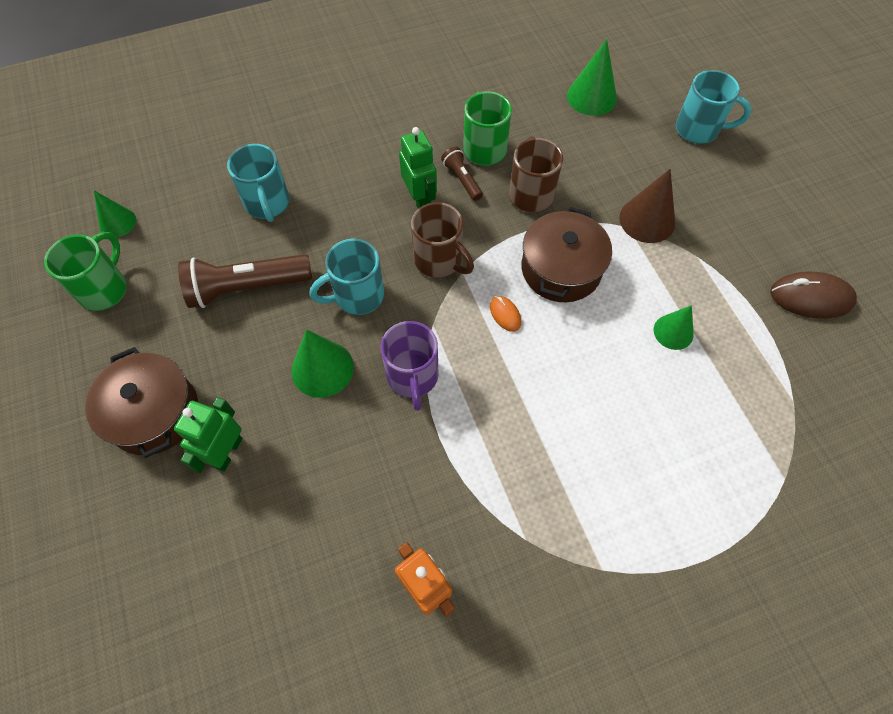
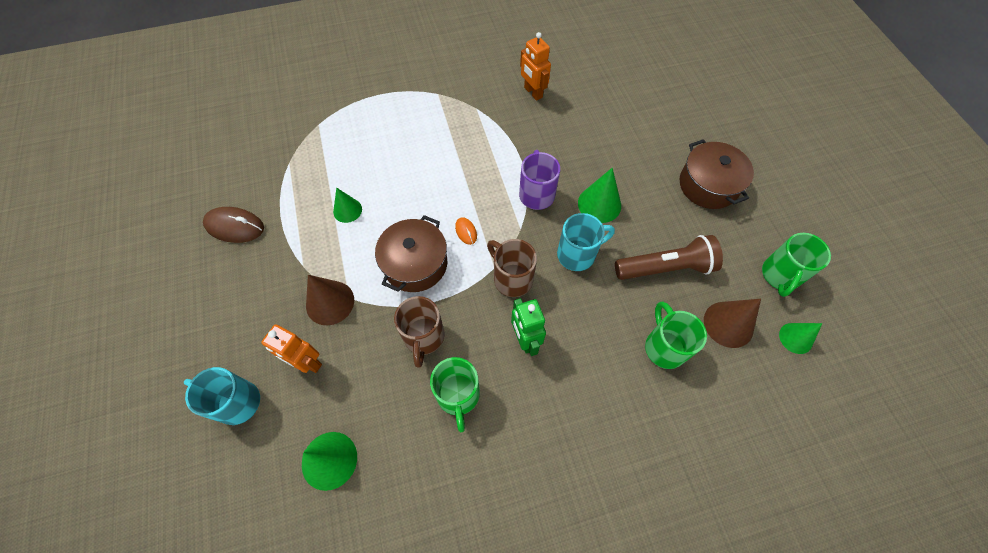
camera: 175 degrees left, 0 degrees up
green robot [174,397,243,473] -> none
turquoise mug [227,144,290,222] -> green mug [645,301,707,369]
brown flashlight [441,146,483,201] -> none
none -> orange robot [261,324,322,373]
none -> brown cone [704,299,761,348]

